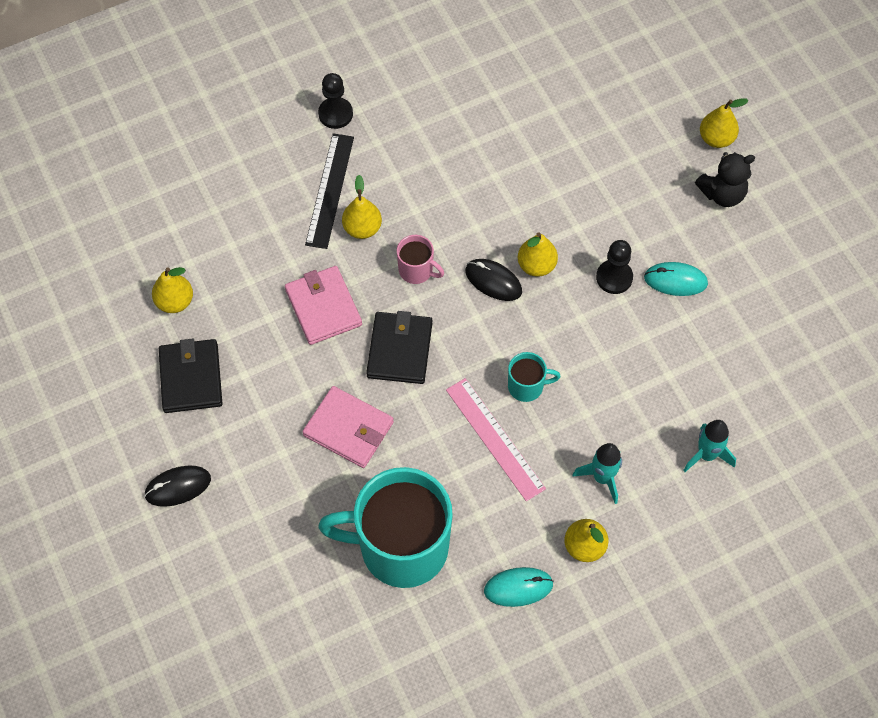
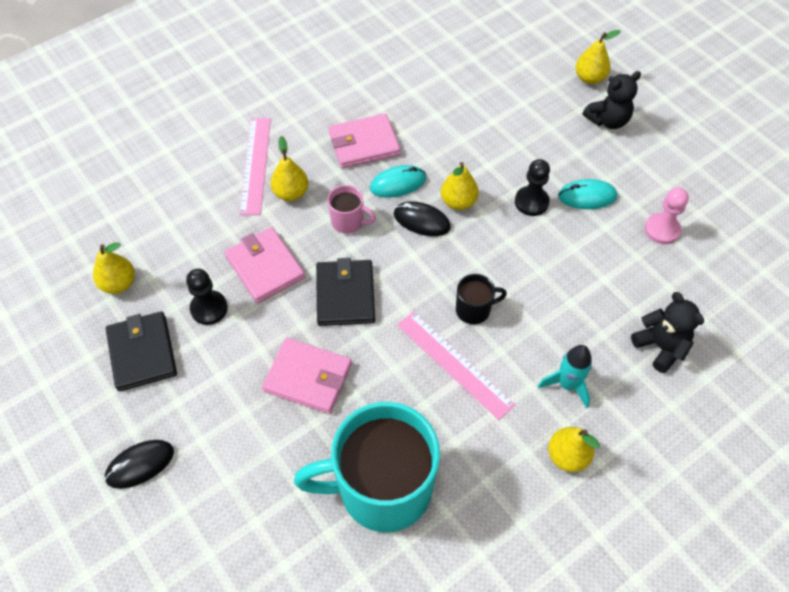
camera: 10 degrees left, 5 degrees down
black ruler [305,133,354,249] -> pink ruler [239,118,271,215]
black pawn [318,73,353,129] -> black pawn moved to [186,269,228,325]
turquoise mouse [484,567,554,607] -> turquoise mouse moved to [370,165,426,198]
turquoise mug [508,352,561,402] -> black mug [456,274,507,325]
turquoise rocket [683,420,736,472] -> black teddy bear [631,292,704,373]
none -> pink wallet [329,114,400,168]
none -> pink pawn [645,188,689,244]

